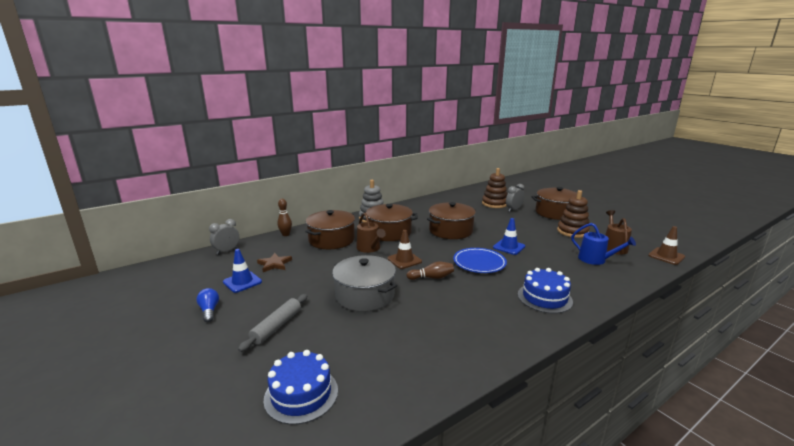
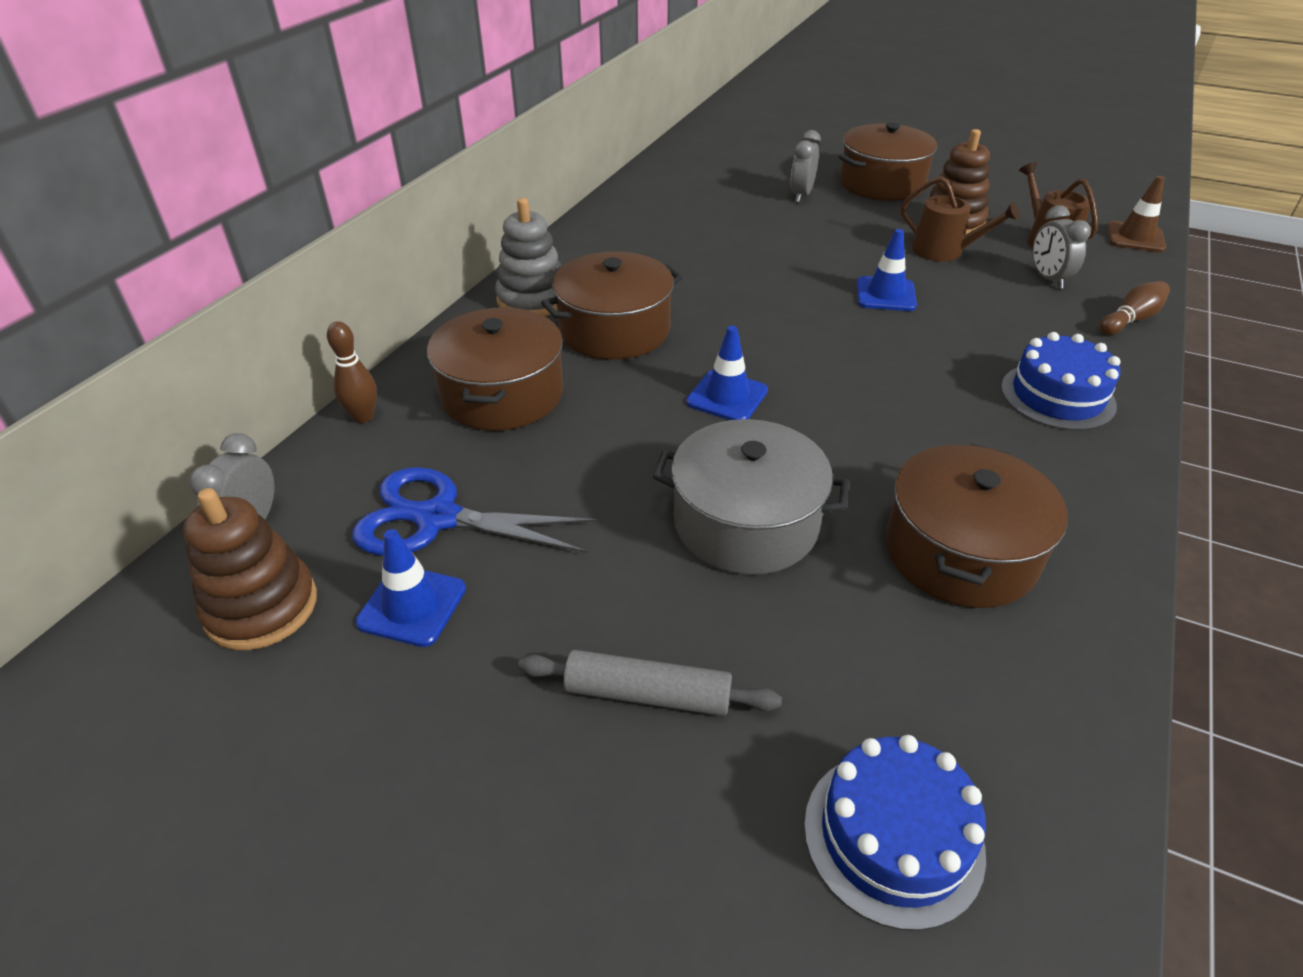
camera: 30 degrees left, 20 degrees up
blue light bulb [196,288,219,322] -> none
grey rolling pin [238,294,307,352] -> grey rolling pin turned 75 degrees counterclockwise [518,650,782,716]
brown star [257,253,292,272] -> blue scissors [352,467,599,556]
brown watering can [356,213,386,253] -> brown watering can moved to [901,176,1020,261]
brown traffic cone [387,230,422,269] -> blue traffic cone [686,326,768,420]
brown bowling pin [407,262,454,280] -> brown bowling pin moved to [1100,281,1170,335]
brown pot [427,202,476,239] -> brown pot moved to [885,444,1068,608]
blue plate [453,248,507,273] -> none
brown stacking toy [482,168,507,208] -> brown stacking toy moved to [183,488,317,650]
blue watering can [571,223,636,265] -> grey clock [1033,205,1091,289]

